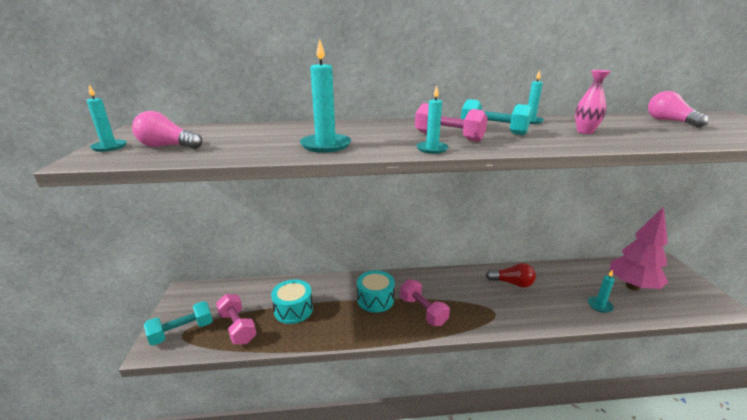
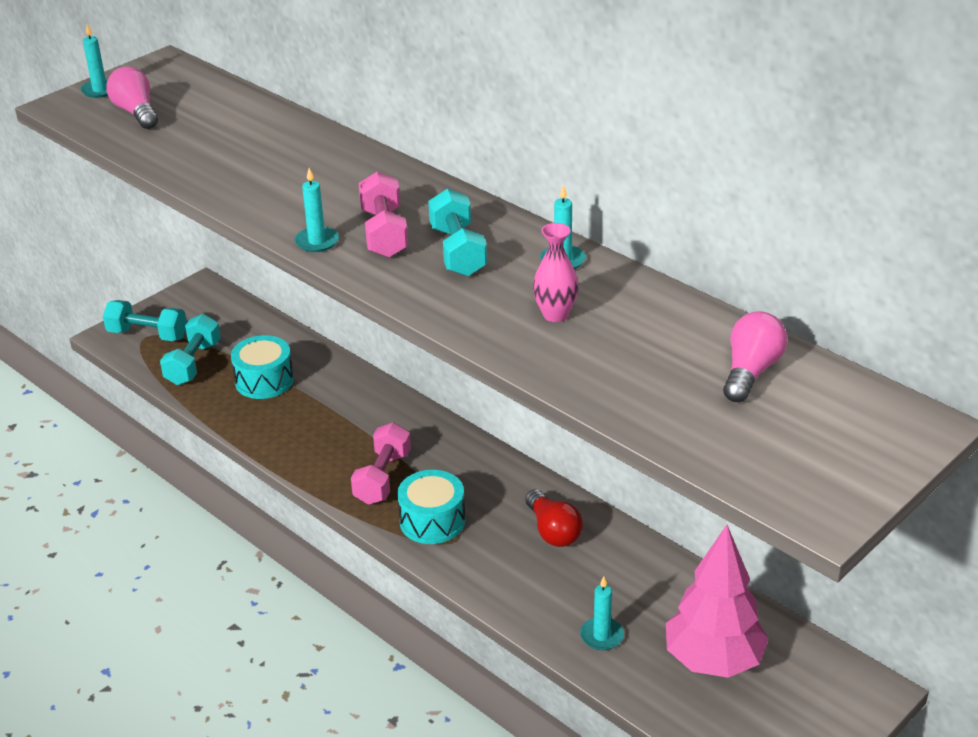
camera: 50 degrees right, 10 degrees up
pink dumbbell [216,294,256,344] -> turquoise dumbbell [160,314,221,385]
turquoise candle [300,39,351,153] -> none
turquoise drum [357,270,395,313] -> turquoise drum moved to [397,470,465,544]

